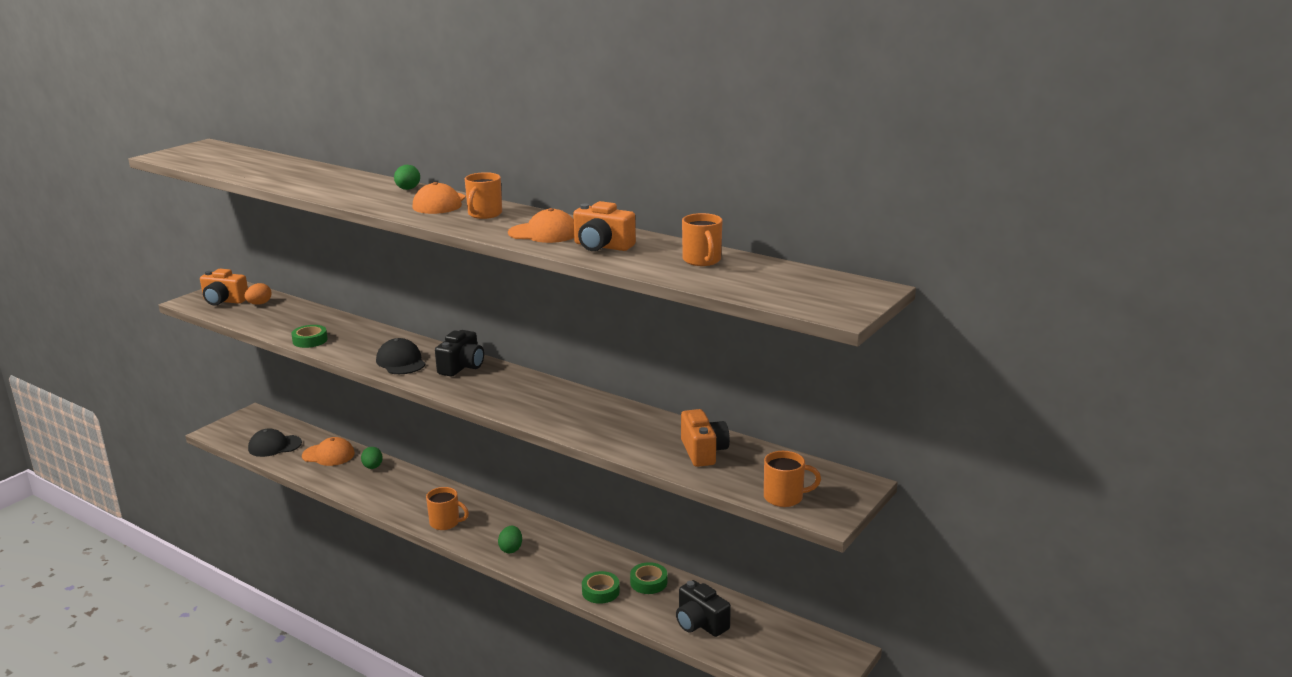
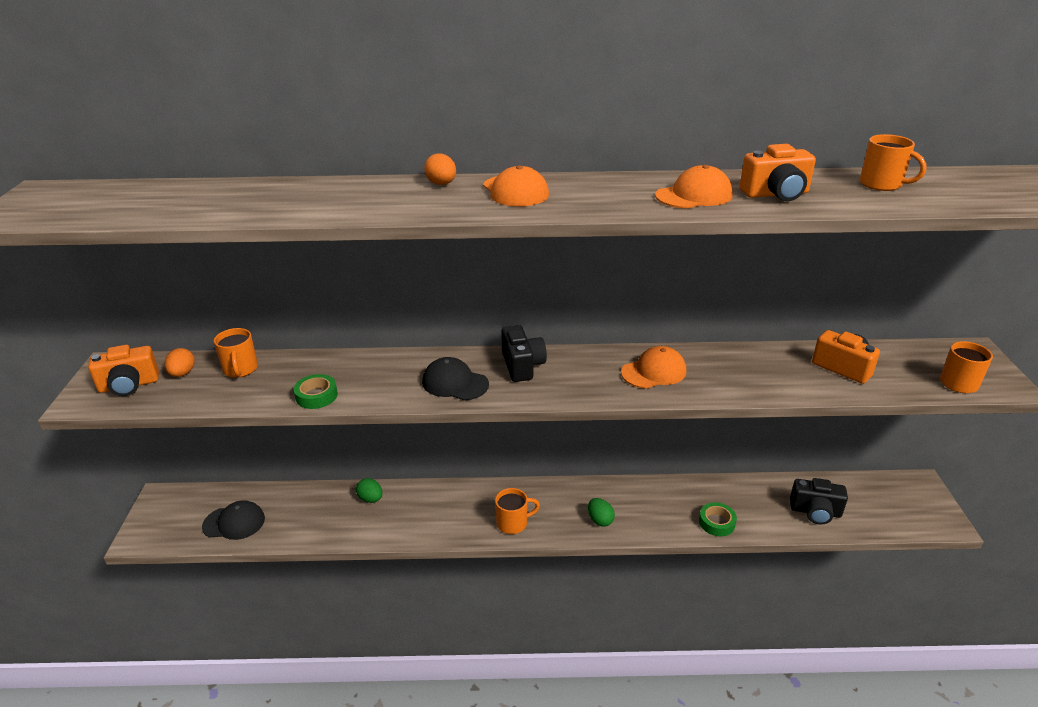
camera: 35 degrees left, 10 degrees up
black cap [248,428,302,457] -> black cap turned 135 degrees counterclockwise [202,500,265,540]
orange cap [302,437,355,466] -> orange cap moved to [621,346,686,389]
green egg [394,165,420,190] -> orange egg [424,153,456,185]
orange mug [465,172,502,219] -> orange mug moved to [214,328,258,378]
green tape [630,562,667,594] -> none

